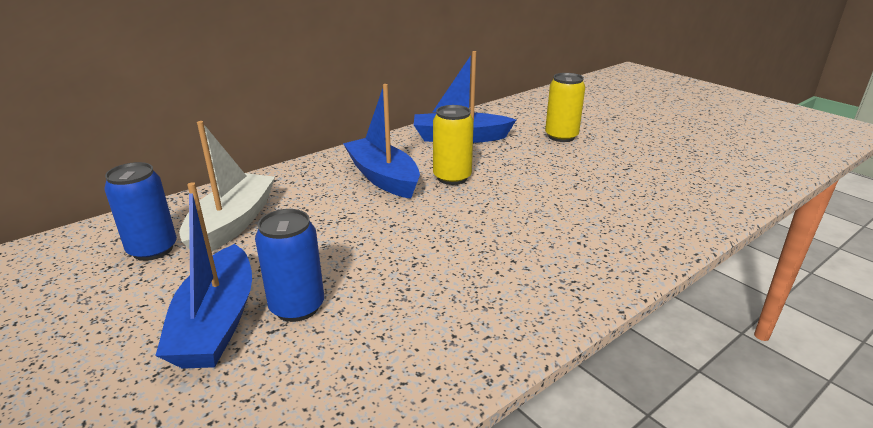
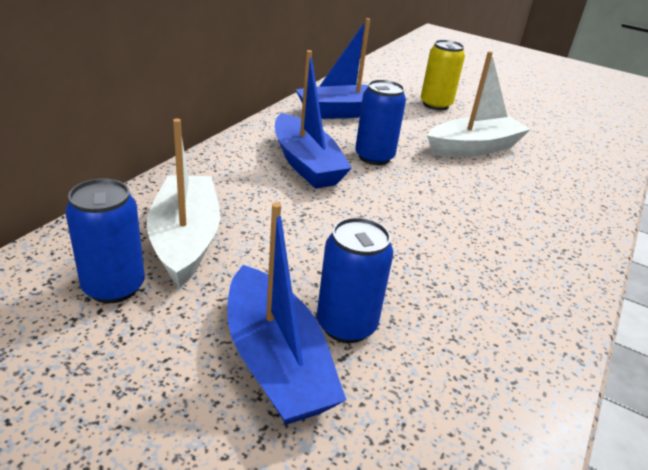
camera: 25 degrees left, 5 degrees up
blue boat [343,84,420,199] -> blue boat turned 150 degrees counterclockwise [275,50,352,189]
yellow can [433,105,474,185] -> blue can [355,79,406,165]
none -> white boat [427,51,531,157]

